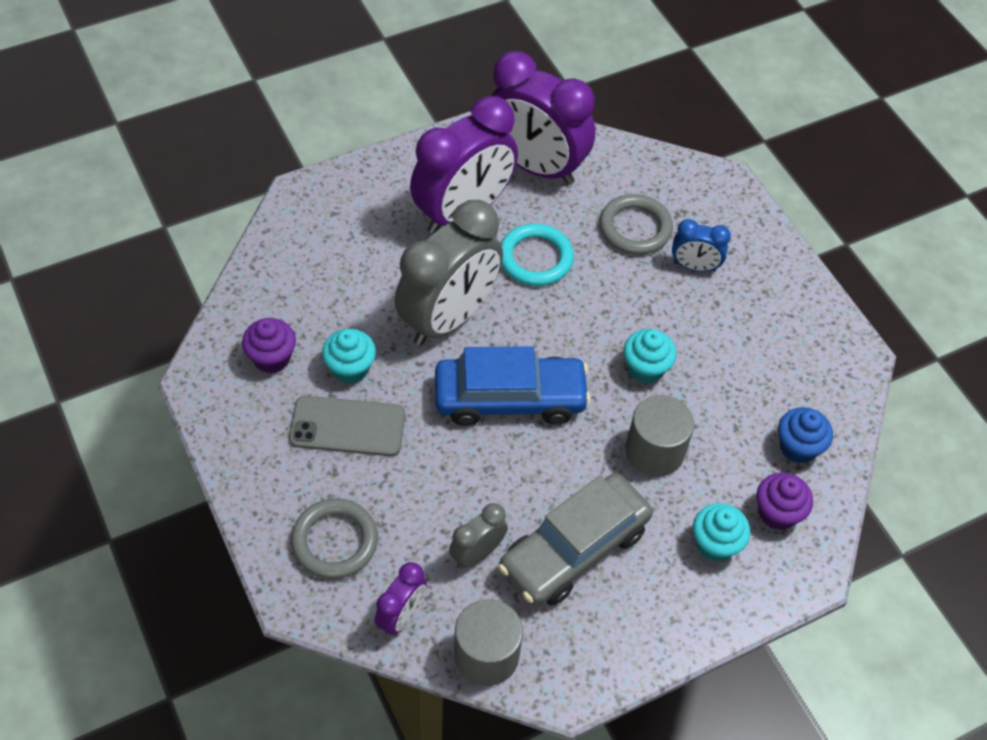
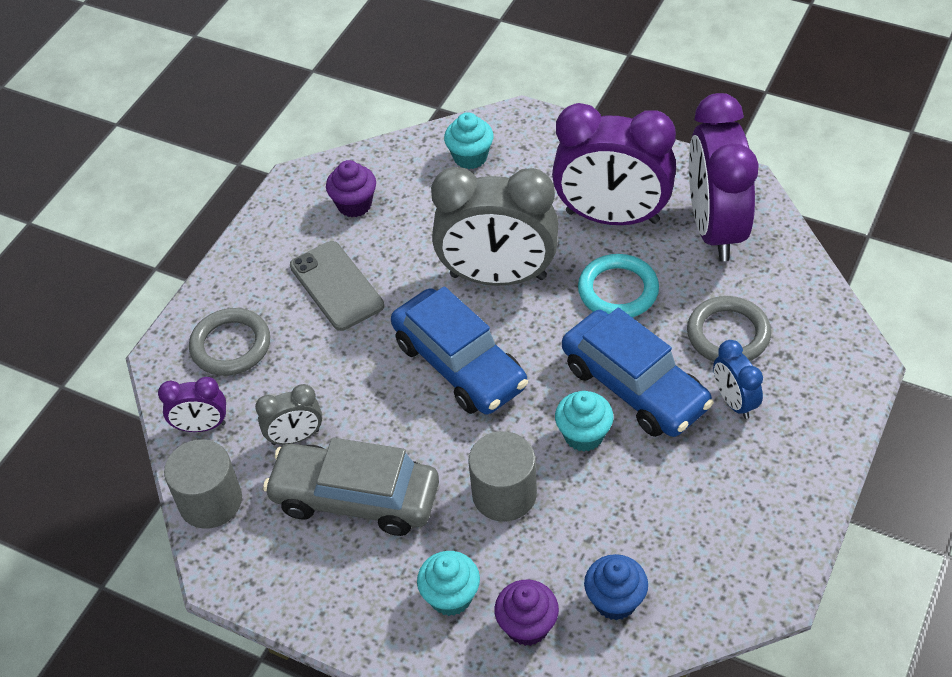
camera: 60 degrees right, 5 degrees down
turquoise cupcake [322,329,376,384] -> turquoise cupcake moved to [444,112,494,169]
grey clock [449,503,508,569] -> grey clock turned 150 degrees clockwise [255,384,322,445]
none -> blue car [562,308,714,437]

